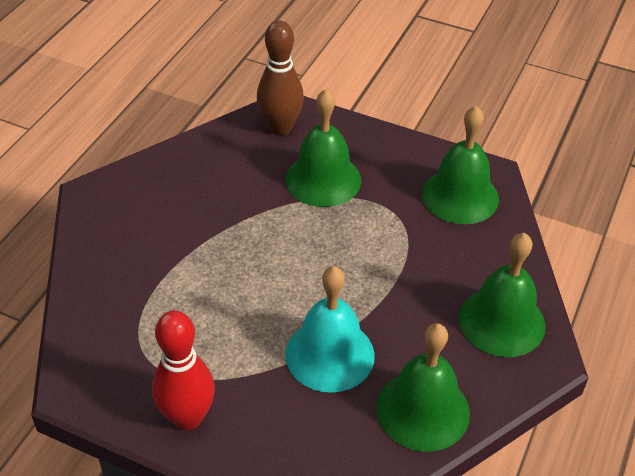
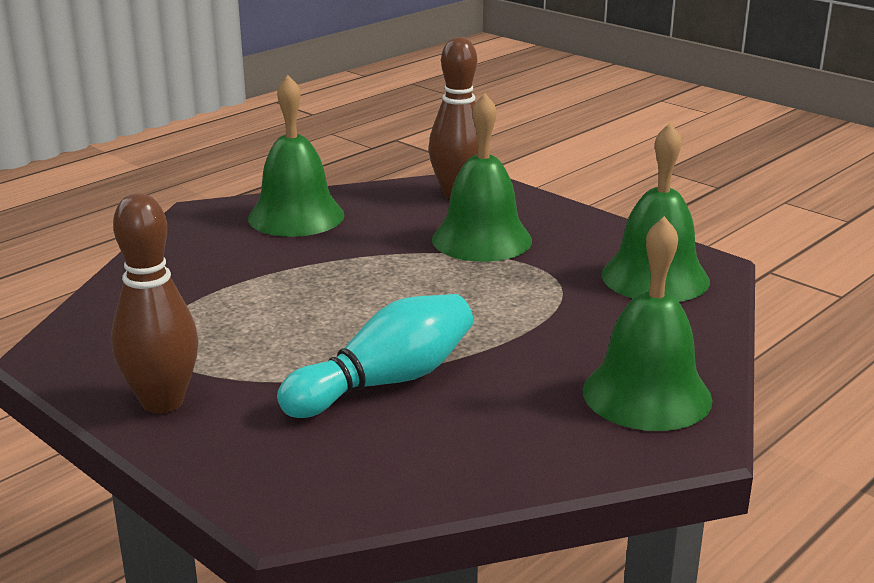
camera: 20 degrees right, 20 degrees down
red bowling pin [152,311,215,430] -> brown bowling pin [111,193,199,414]
turquoise bell [285,266,375,393] -> turquoise bowling pin [277,294,473,418]
green bell [377,323,470,452] -> green bell moved to [248,75,345,237]

